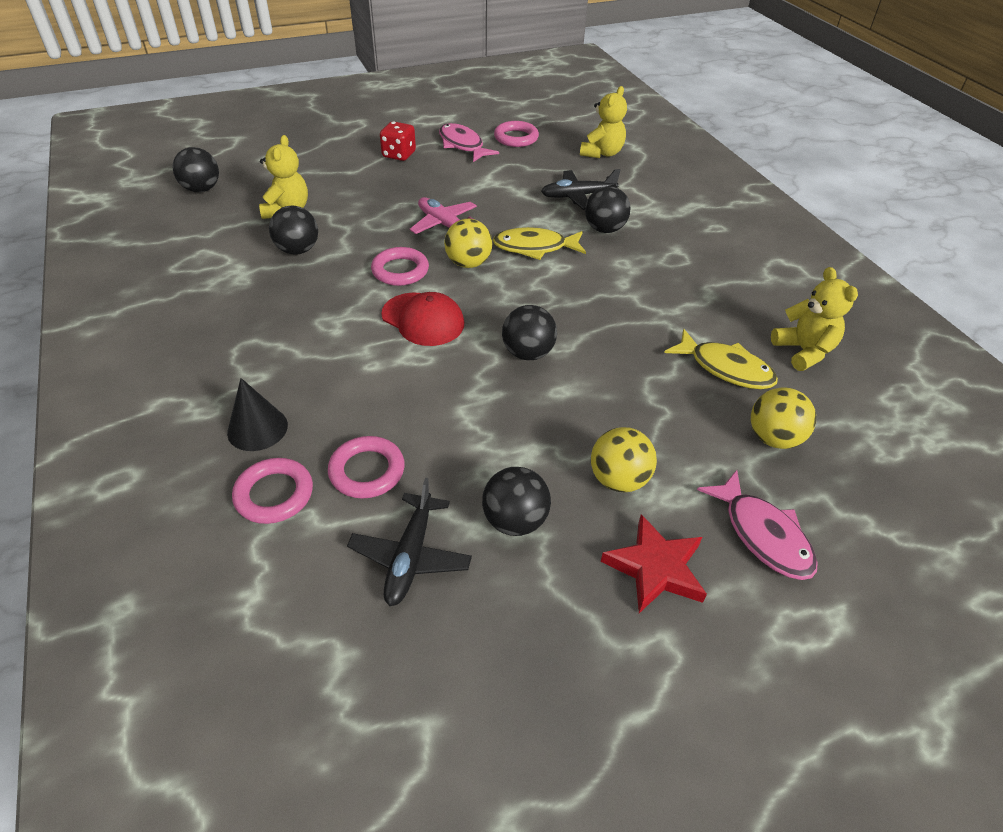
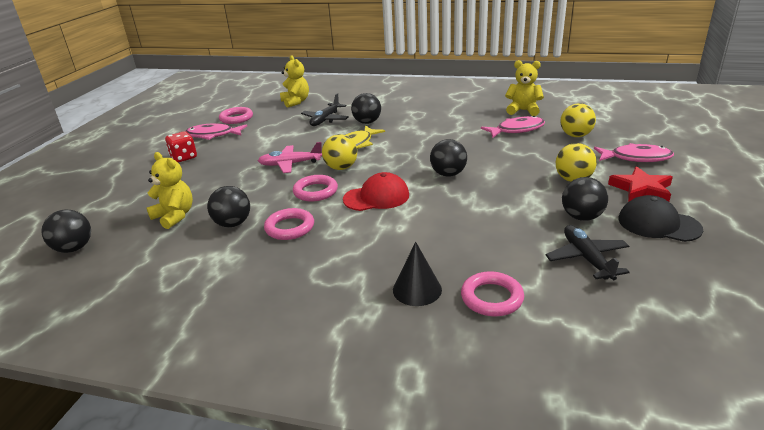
camera: 50 degrees left, 15 degrees down
pink ring [328,436,405,499] -> pink ring moved to [264,208,314,240]
black plane [347,478,472,606] -> black plane turned 150 degrees counterclockwise [545,225,630,280]
yellow fish [664,329,778,389] -> pink fish [481,116,545,138]
none -> black cap [618,195,703,242]

